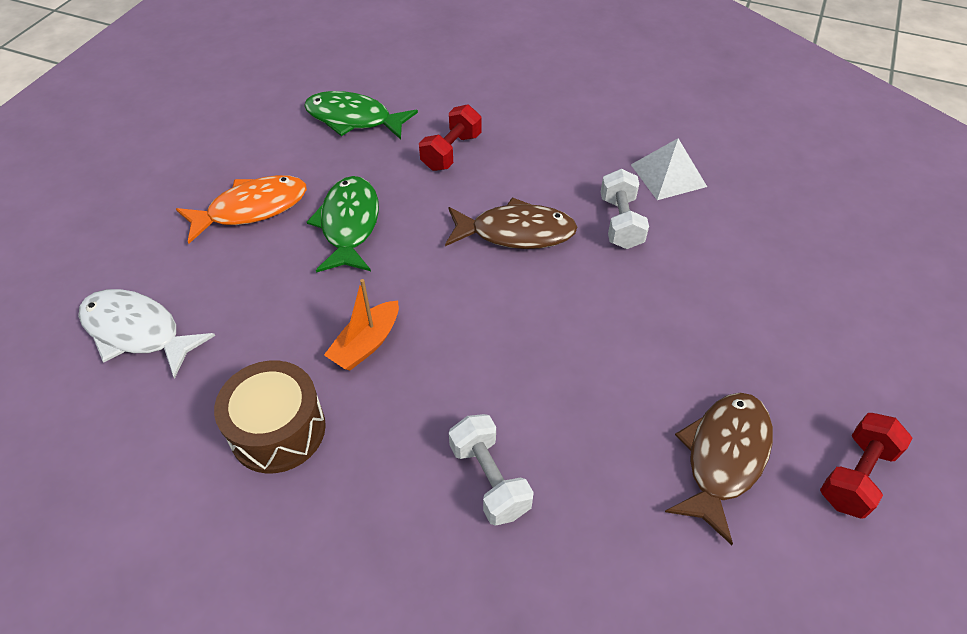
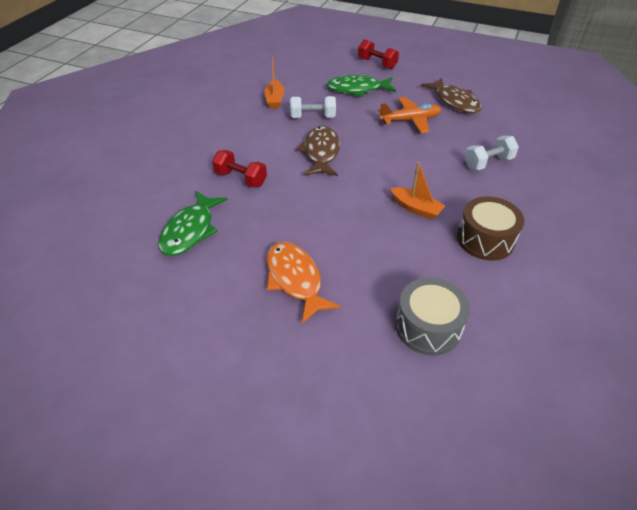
camera: 90 degrees left, 5 degrees down
white fish [78,289,215,379] -> grey drum [396,277,470,355]
green fish [307,176,379,273] -> green fish moved to [326,75,396,97]
white pyramid [631,138,707,200] -> orange boat [265,57,284,108]
brown fish [665,393,773,545] -> brown fish turned 150 degrees counterclockwise [421,78,482,114]
red dumbbell [820,413,913,519] -> red dumbbell moved to [358,39,399,69]
none -> orange plane [378,97,442,133]

